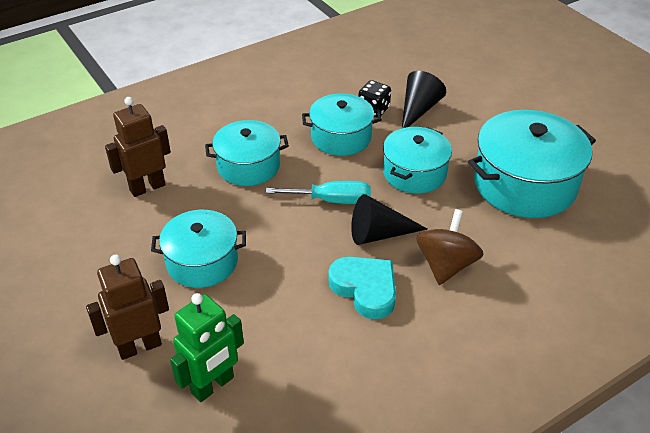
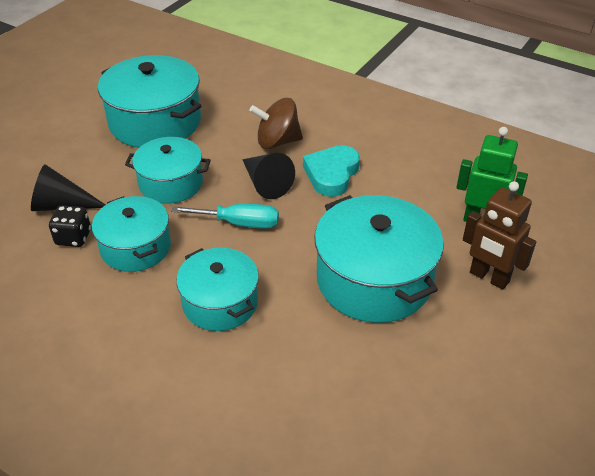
camera: 115 degrees left, 0 degrees up
brown robot [105,97,171,197] -> none
turquoise pot [151,210,246,288] -> turquoise pot [314,195,444,323], size x1.58
turquoise screwdriver [266,181,371,204] -> turquoise screwdriver turned 120 degrees clockwise [171,204,279,229]

